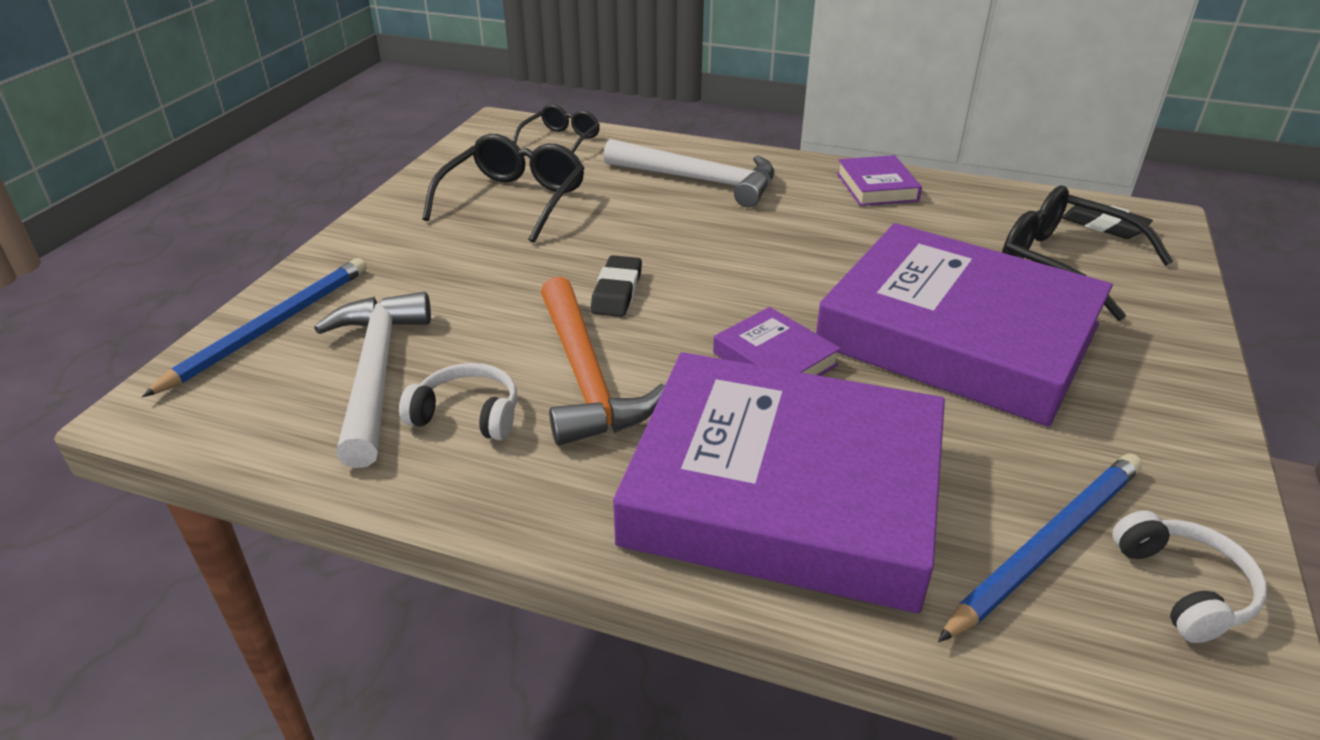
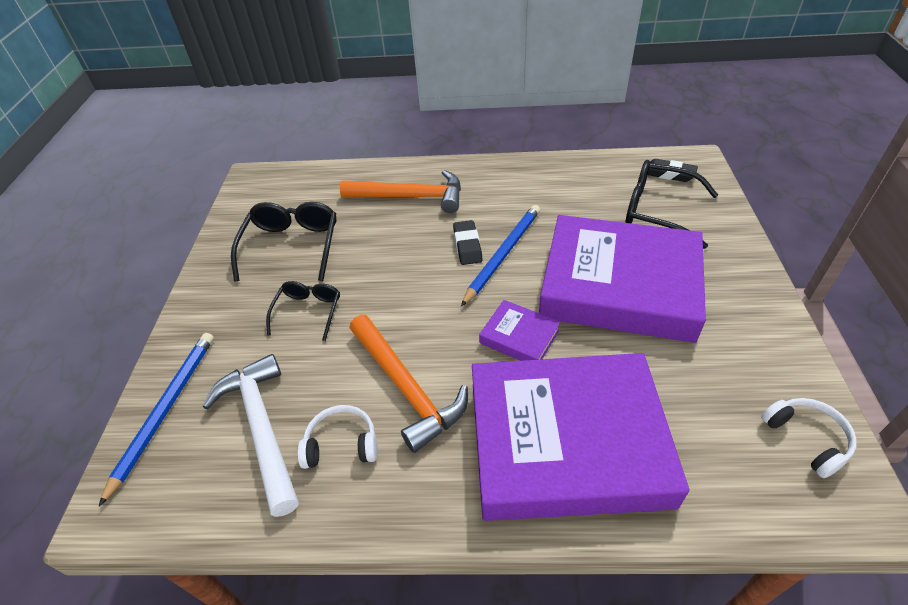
camera: 15 degrees left, 10 degrees up
black glasses [513,104,600,153] -> black glasses moved to [266,281,340,341]
black eraser [591,255,642,317] -> black eraser moved to [453,220,483,265]
white hammer [603,139,774,207] -> orange hammer [340,170,461,213]
purple book [837,155,922,206] -> none
blue pencil [938,454,1142,642] -> blue pencil moved to [461,205,540,306]

